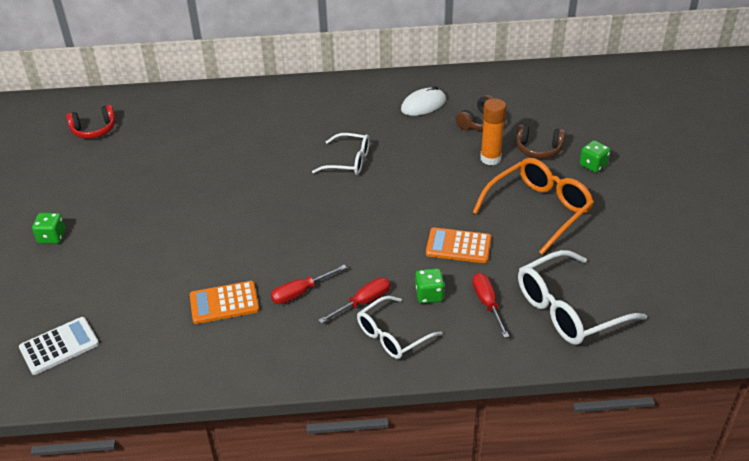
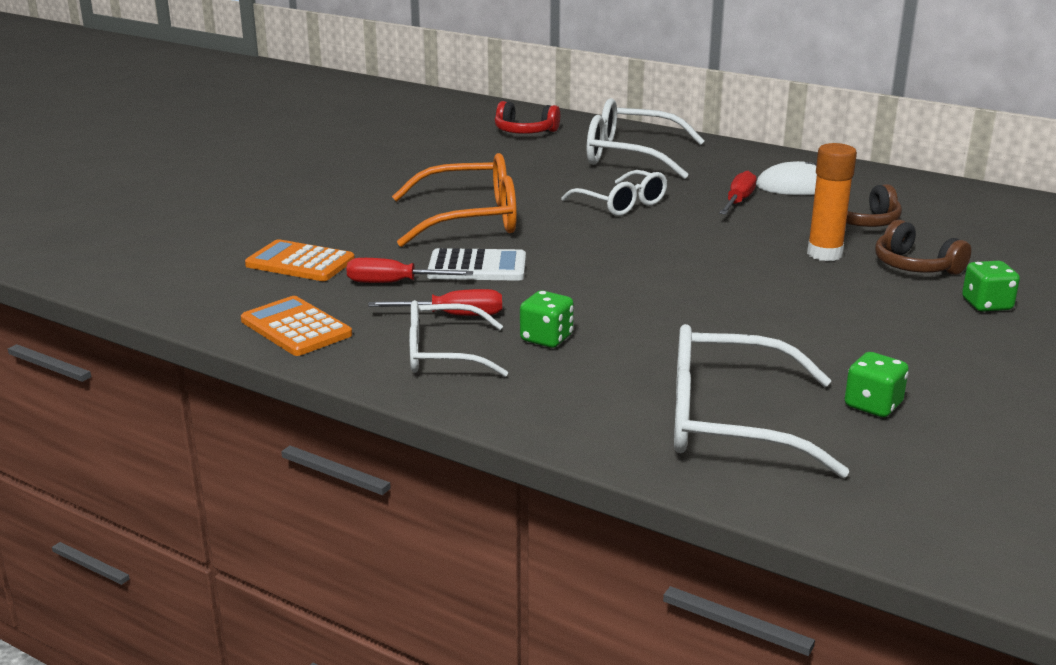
camera: 35 degrees right, 15 degrees down
white calculator [19,317,99,375] -> white calculator moved to [427,248,526,281]
green dice [32,213,65,244] -> green dice moved to [845,352,909,417]
red headphones [66,105,116,139] -> red headphones moved to [495,101,560,134]
orange calculator [426,227,491,263] -> orange calculator moved to [241,296,352,356]
orange glasses [472,158,594,255] -> orange glasses moved to [392,153,517,247]
red screwdriver [472,273,509,338] -> red screwdriver moved to [719,171,756,215]
none -> white glasses [587,98,704,179]

